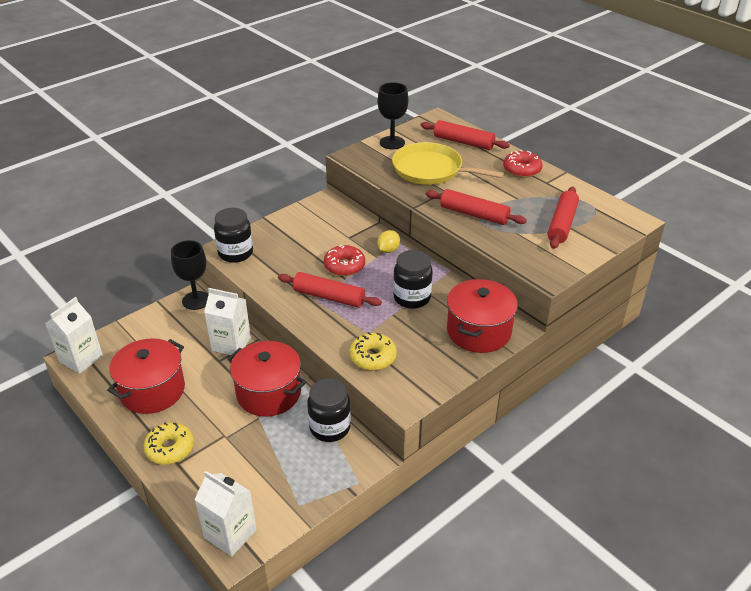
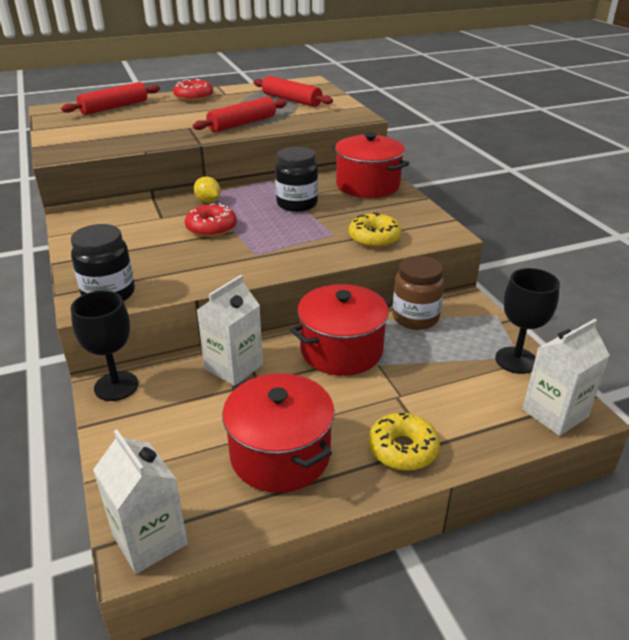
camera: 70 degrees left, 5 degrees down
red rolling pin [278,272,382,308] -> none
black jar [307,379,351,442] -> brown jar [392,256,444,330]
black goblet [378,82,408,149] -> black goblet moved to [495,268,560,374]
yellow pan [392,142,504,185] -> none

